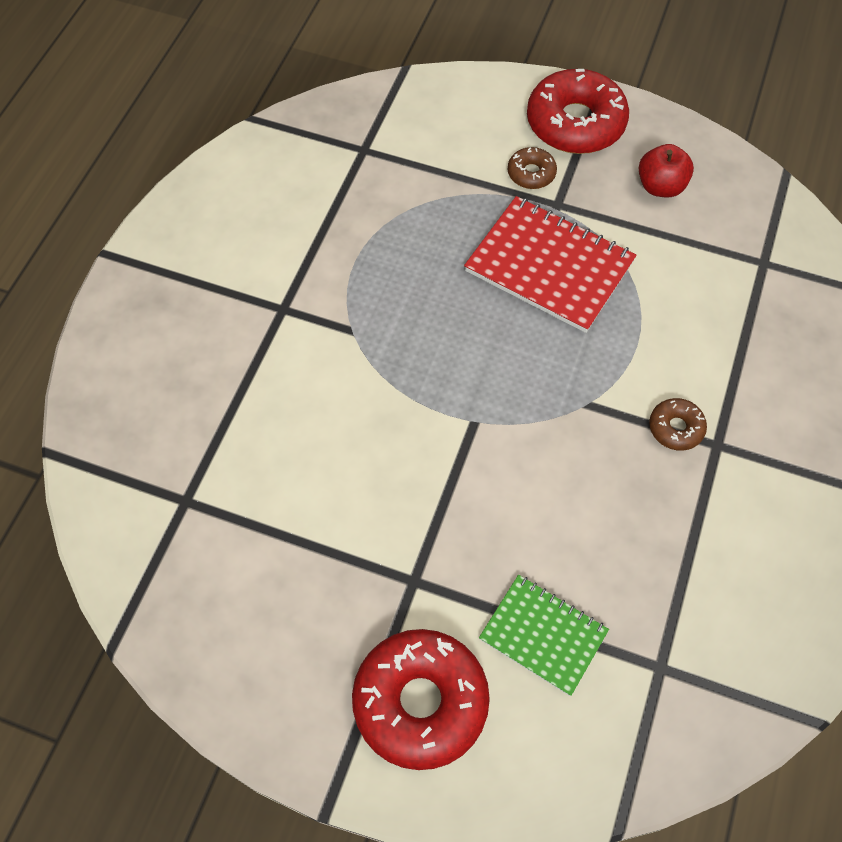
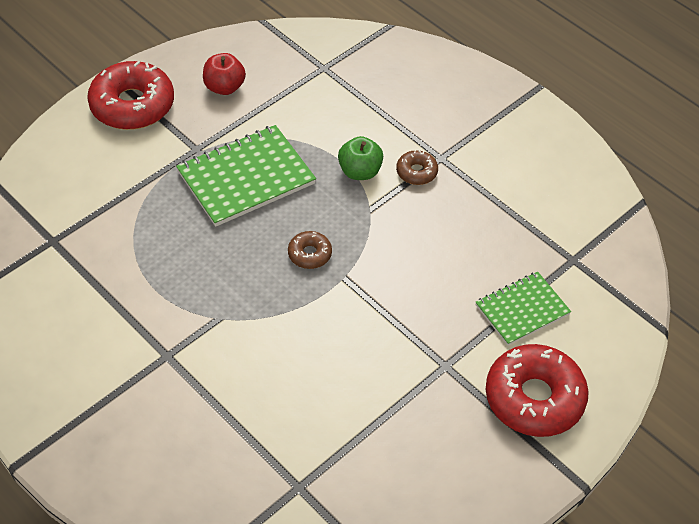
camera: 65 degrees left, 10 degrees down
red notebook [464,196,637,333] -> green notebook [176,125,316,227]
brown donut [508,147,557,189] -> brown donut moved to [288,231,332,269]
none -> green apple [338,136,383,180]

